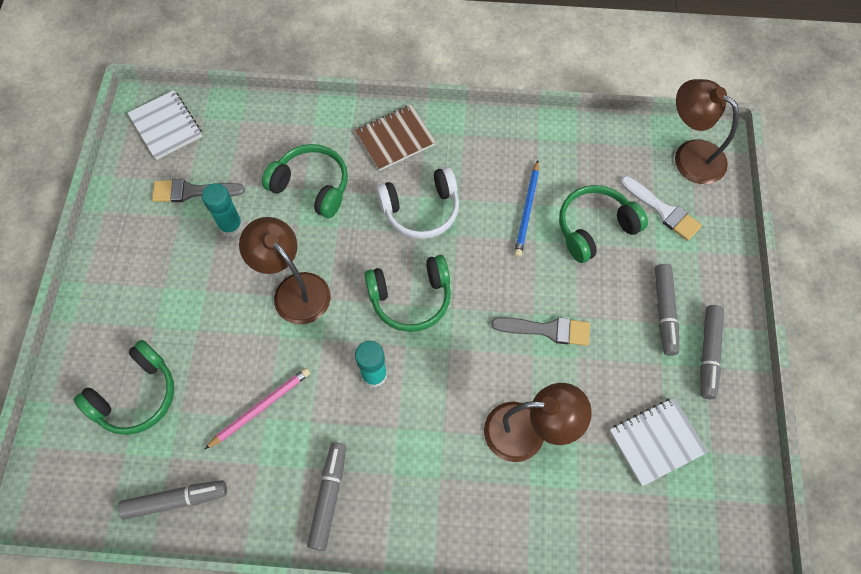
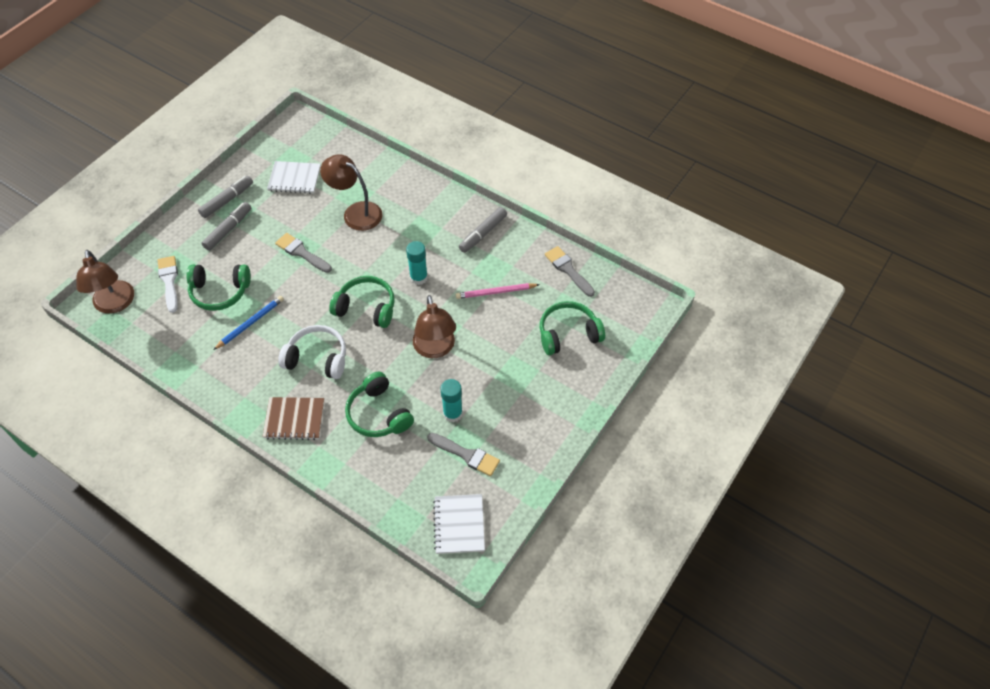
camera: 150 degrees left, 10 degrees down
grey marker [118,480,227,520] -> grey brush [545,246,595,297]

